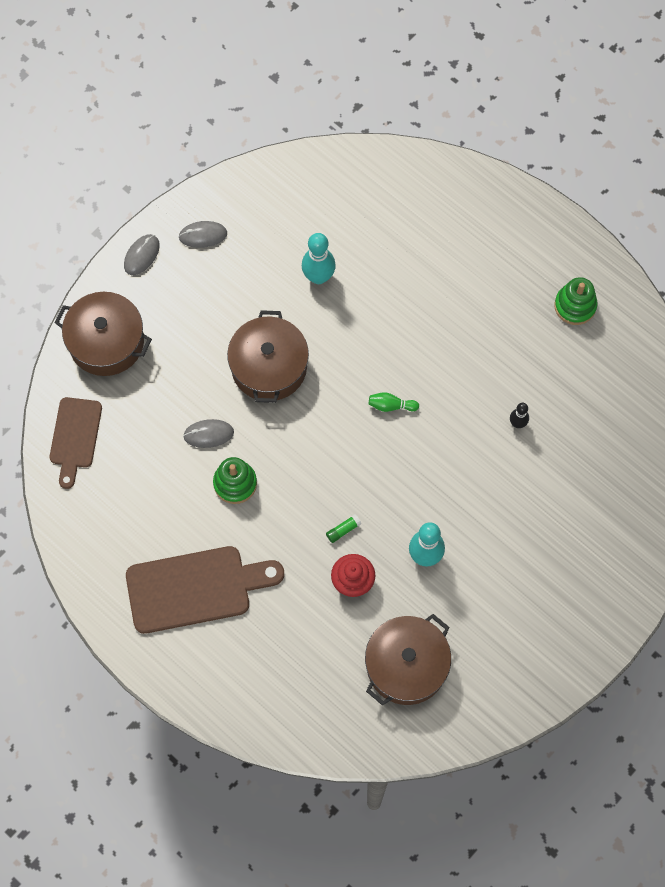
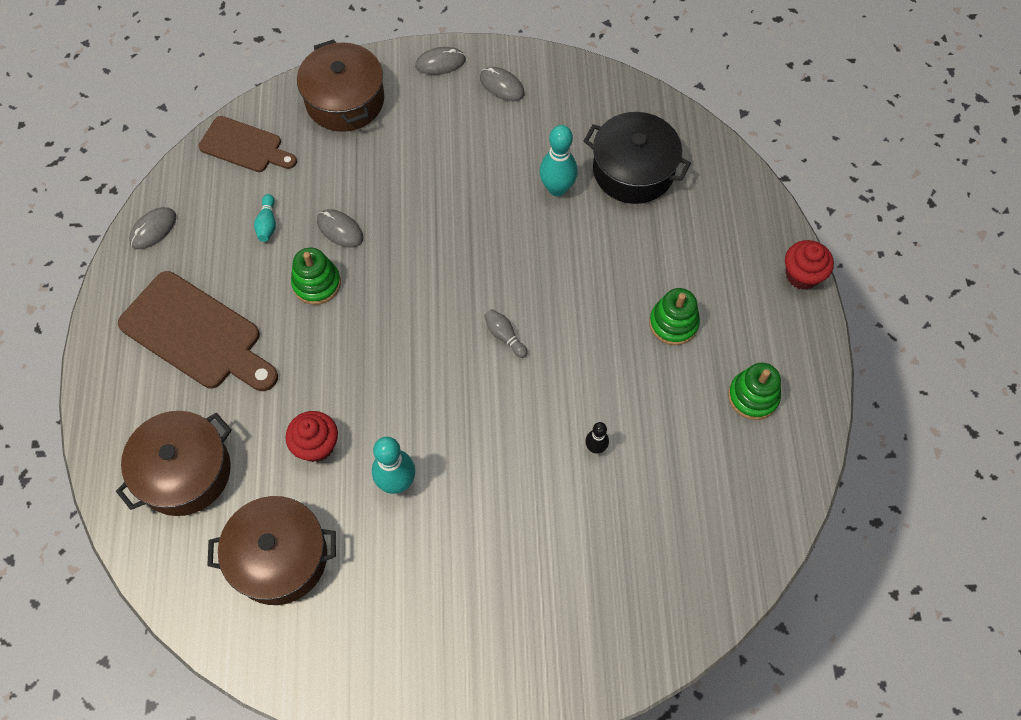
camera: 45 degrees right, 5 degrees down
brown cutting board [50,397,102,489] -> brown cutting board turned 120 degrees counterclockwise [198,116,297,172]
brown pot [227,310,309,403] -> brown pot moved to [116,411,232,516]
green glue stick [326,514,361,543] -> none
green bowling pin [369,392,419,412] -> grey bowling pin [484,309,528,358]
none -> grey mouse [129,207,176,249]
none -> turquoise bowling pin [254,194,276,242]
none -> black pot [584,112,691,204]
none -> green stacking toy [649,288,700,345]
none -> red cupcake [785,240,834,290]

